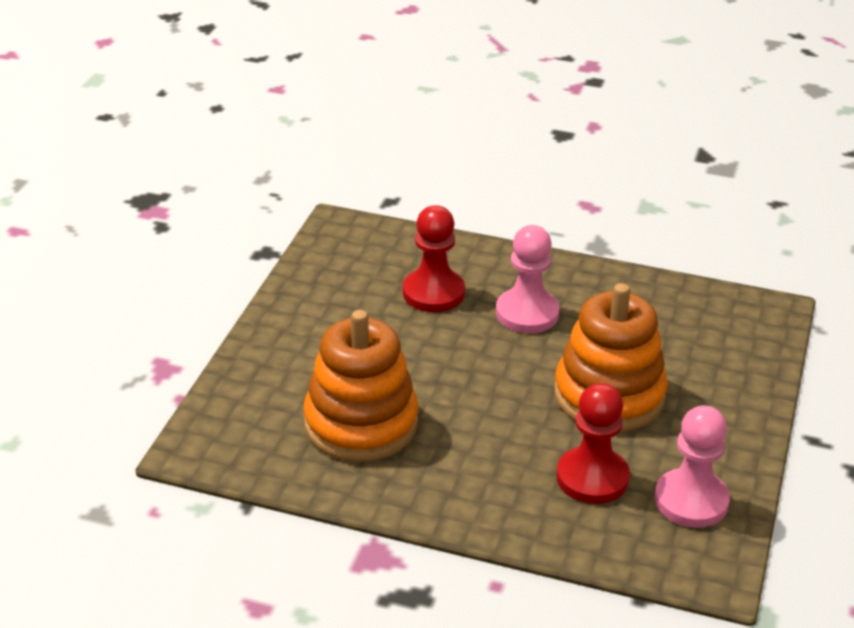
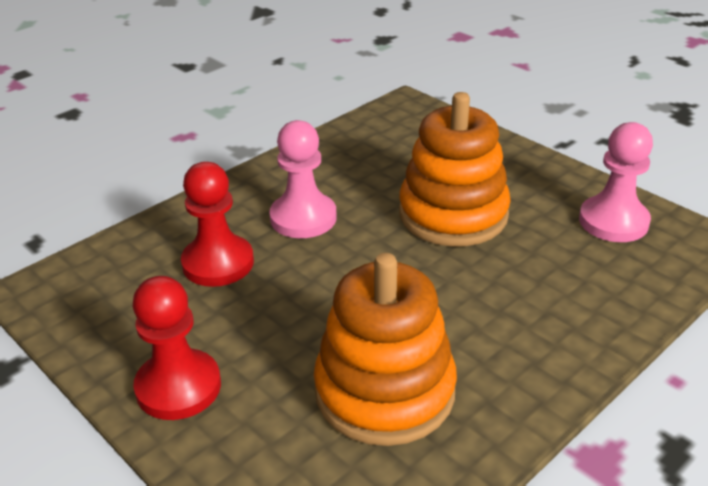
camera: 60 degrees left, 0 degrees up
red pawn [556,383,630,504] -> red pawn moved to [132,276,221,420]

